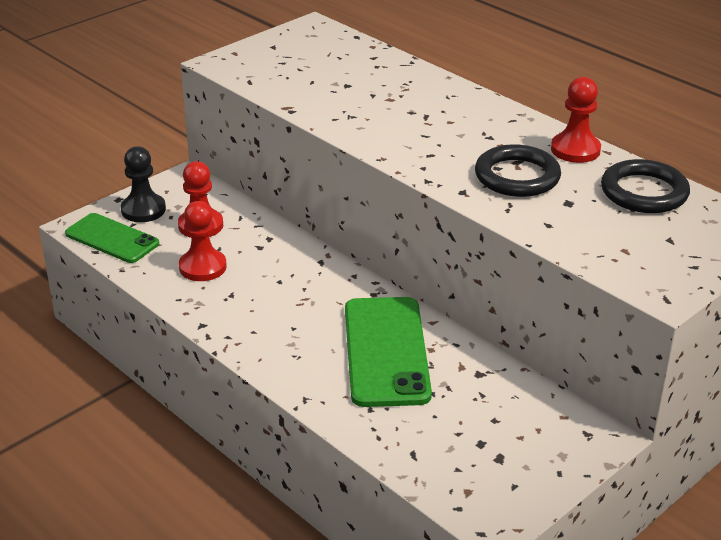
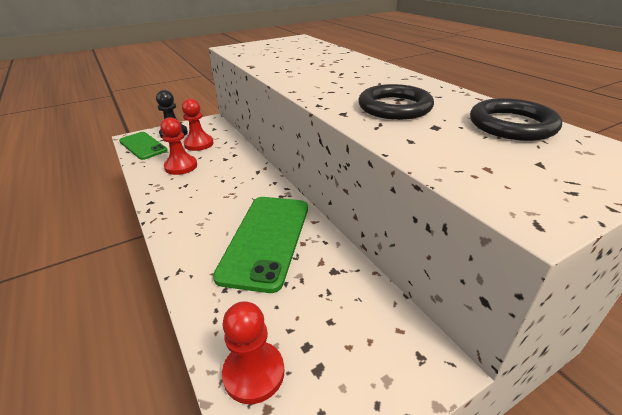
camera: 15 degrees right, 0 degrees up
red pawn [551,77,601,163] -> red pawn moved to [222,301,284,404]

